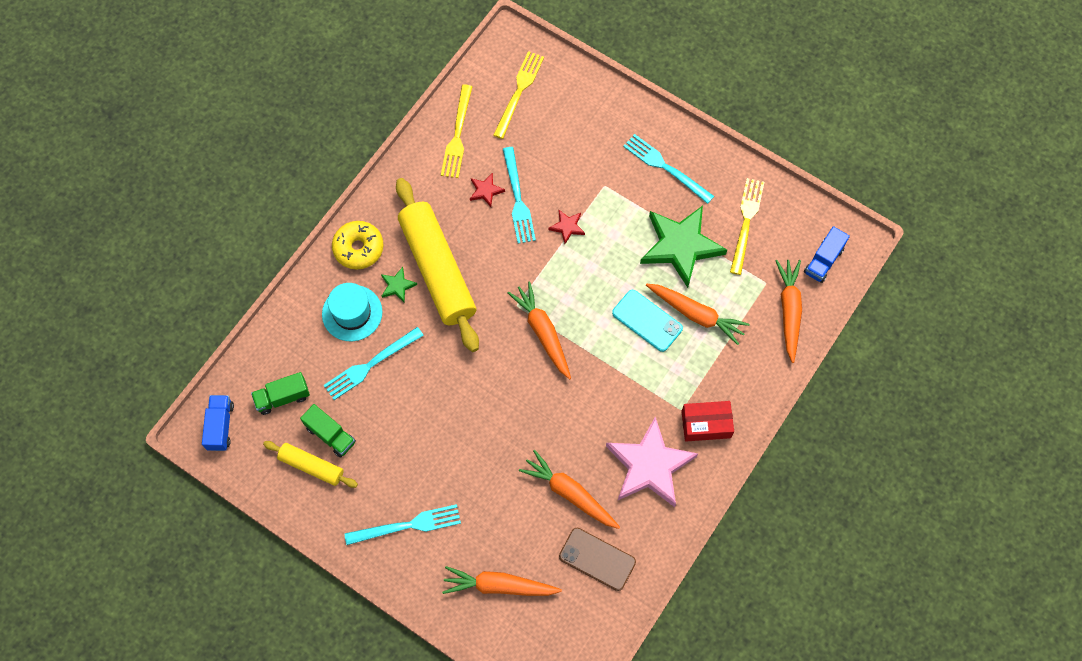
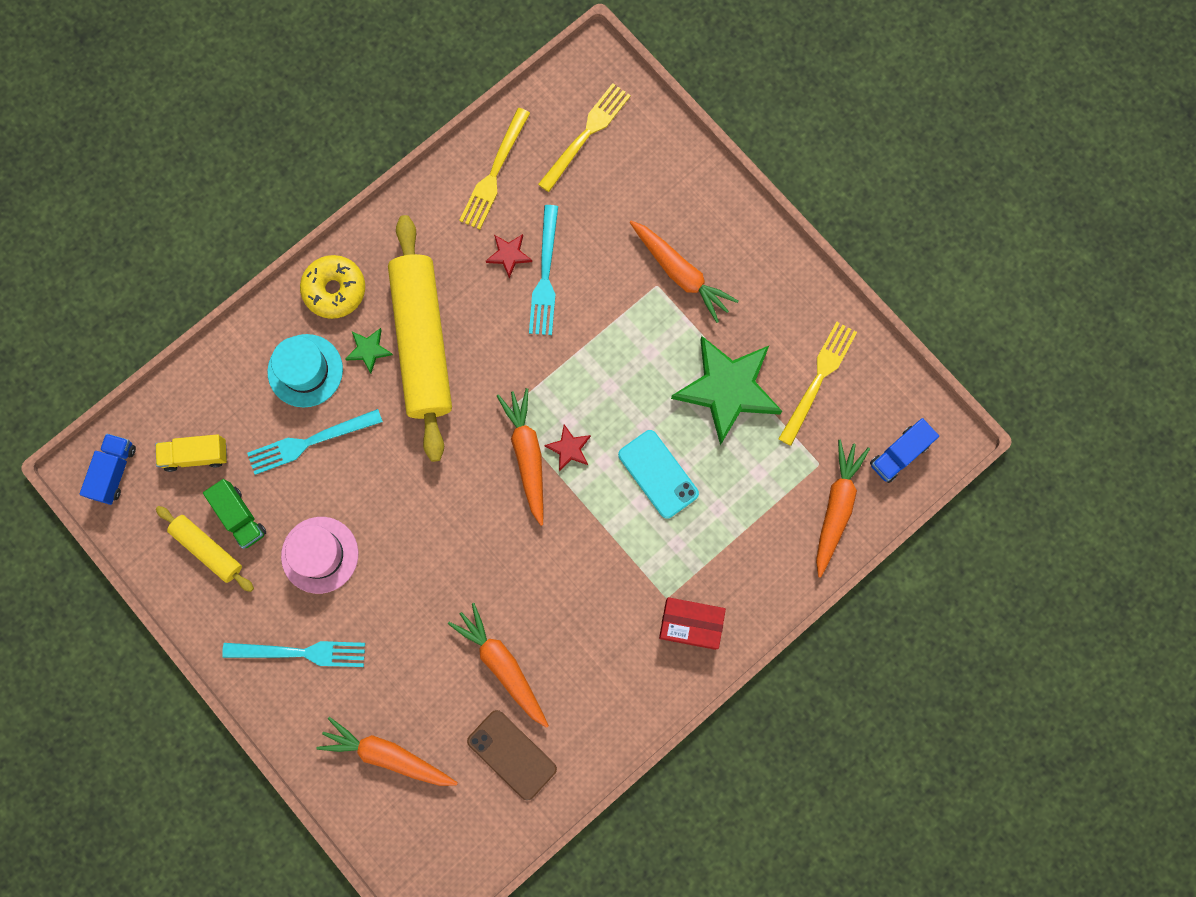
camera: 15 degrees right, 10 degrees up
green truck [251,372,310,415] -> yellow truck [155,434,227,472]
red star [548,210,585,244] -> red star moved to [544,424,591,471]
pink star [606,416,698,507] -> none
turquoise fork [623,134,714,204] -> none
orange carrot [646,283,750,345] -> orange carrot moved to [629,221,738,323]
none -> pink hat [281,517,358,594]

